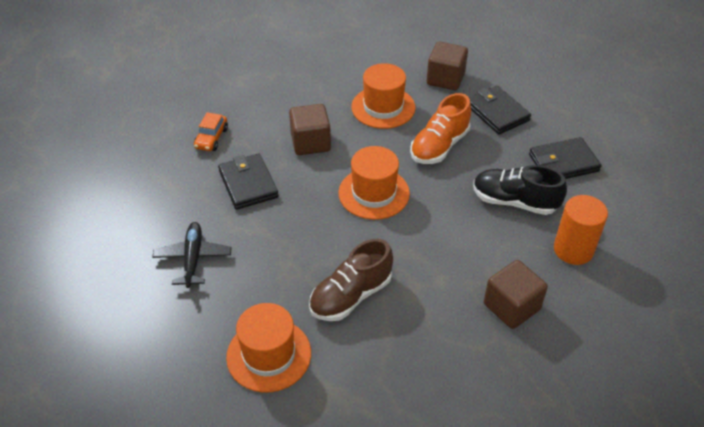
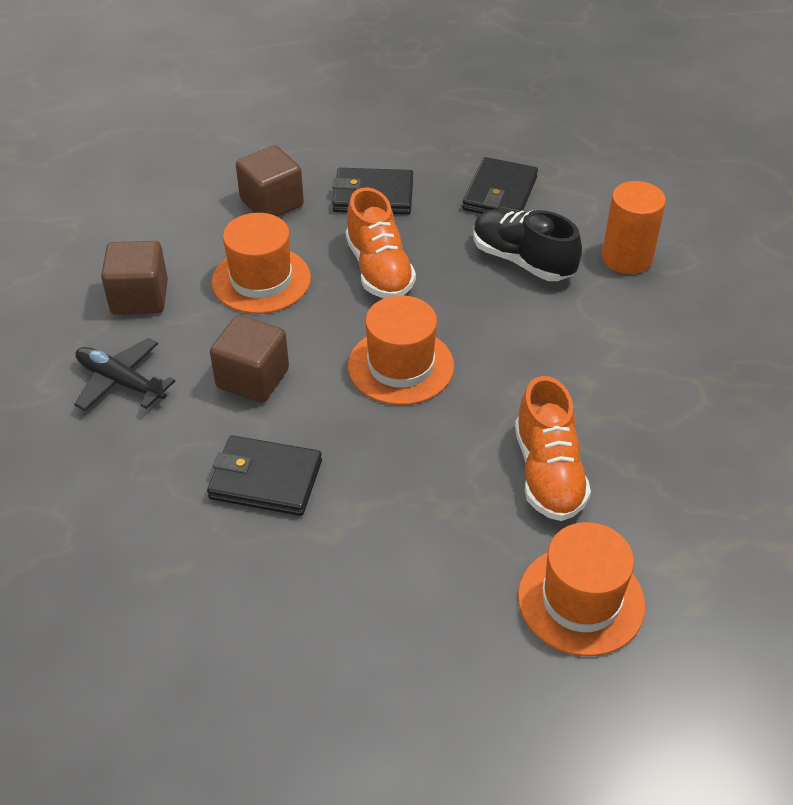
camera: 55 degrees left, 0 degrees up
black plane [153,222,231,288] -> black plane moved to [74,338,175,411]
orange car [194,112,228,151] -> none
brown shoe [309,239,393,321] -> orange shoe [515,376,591,521]
black shoe [473,165,567,215] -> black shoe turned 75 degrees clockwise [473,209,582,281]
brown cube [484,260,548,329] -> brown cube moved to [101,241,168,315]

